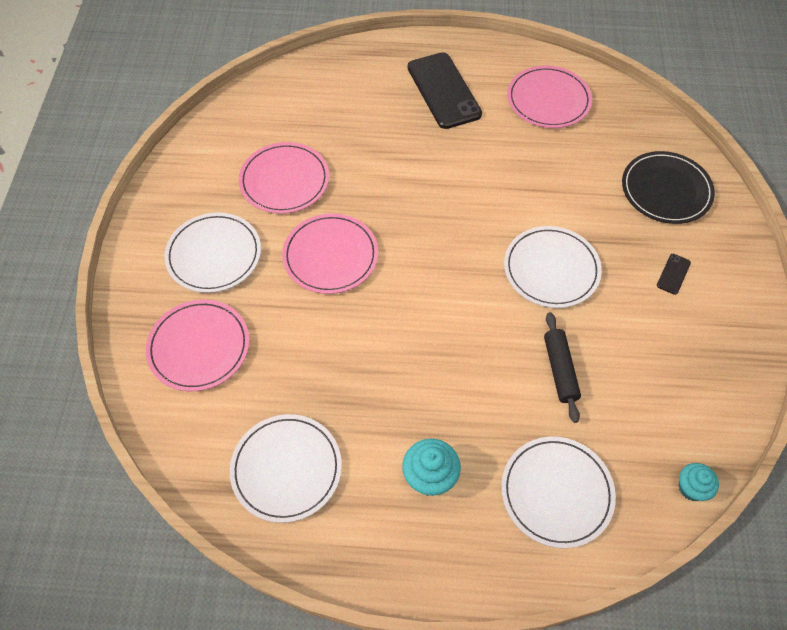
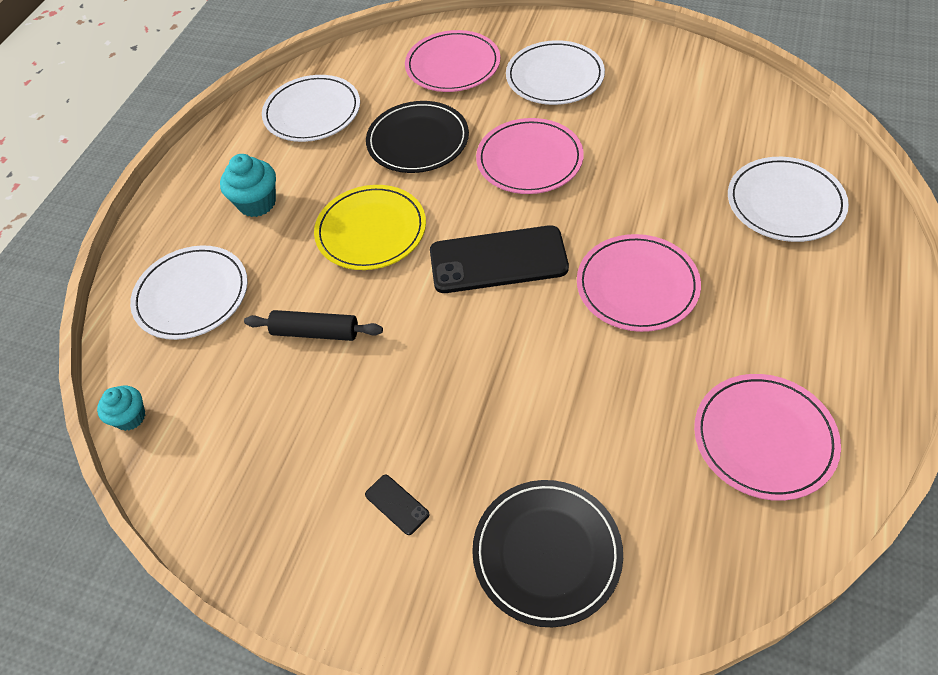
camera: 110 degrees right, 5 degrees down
pink plate [239,142,329,214] -> pink plate moved to [577,234,701,332]
black phone [408,52,482,129] -> black phone moved to [430,225,569,293]
white plate [504,226,602,308] -> white plate moved to [728,157,849,242]
none -> yellow plate [314,185,426,270]
none -> black plate [366,101,469,173]

